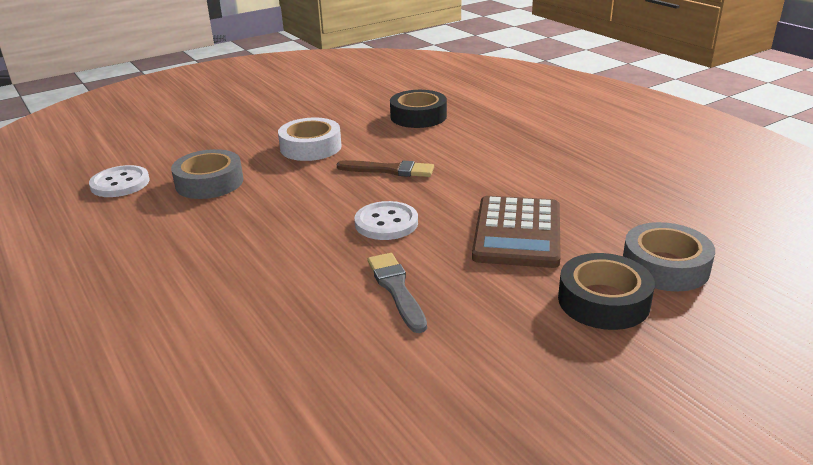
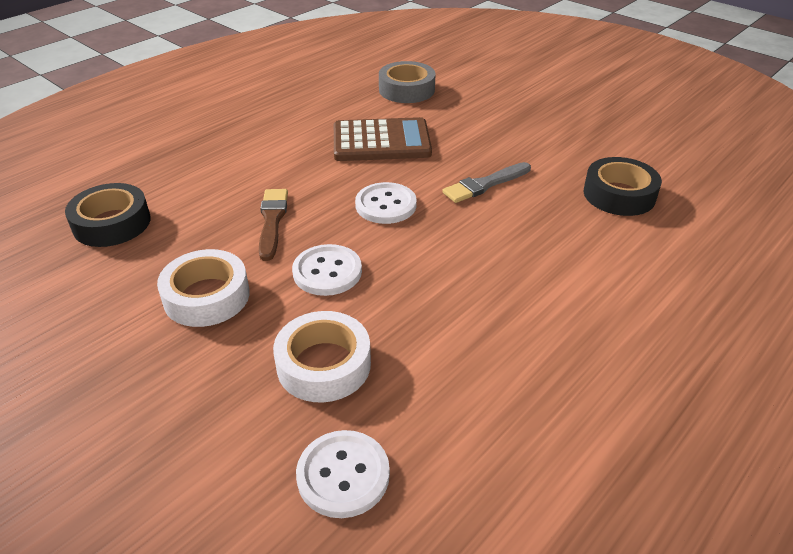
camera: 105 degrees left, 10 degrees up
grey tape [171,149,243,199] -> white tape [273,311,371,402]
black tape [558,253,655,330] -> black tape moved to [584,157,662,216]
none -> white button [292,244,362,296]

